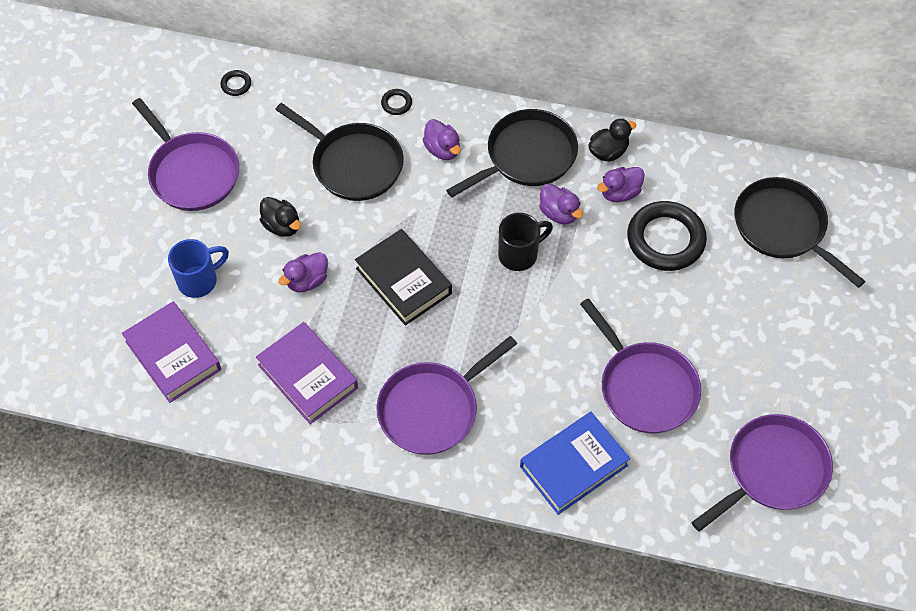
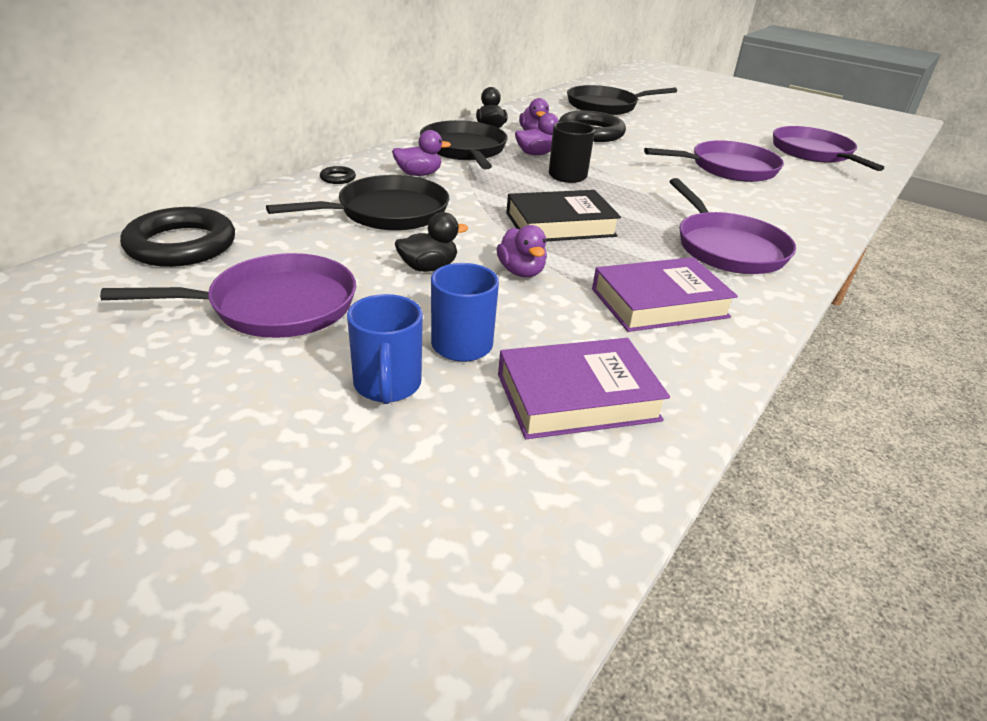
camera: 70 degrees left, 25 degrees down
black ring [220,70,251,96] -> black ring [120,207,235,267], size x2.40
blue book [520,412,630,515] -> none
none -> blue mug [347,294,423,404]

